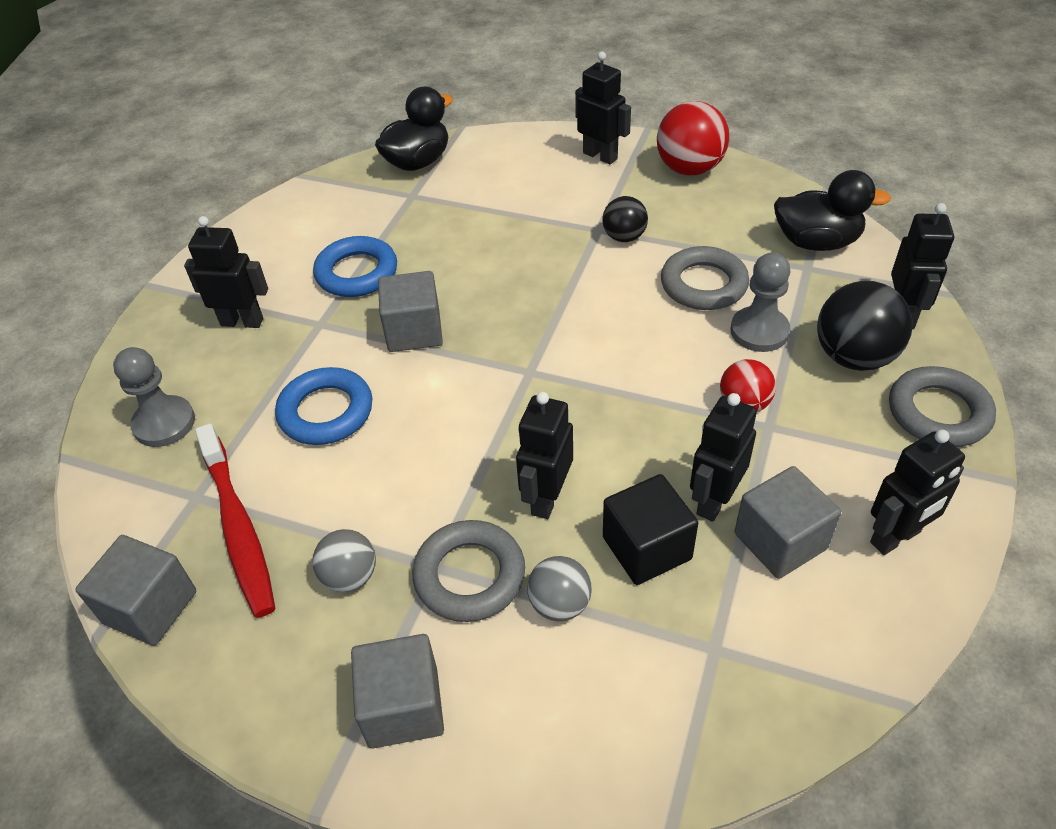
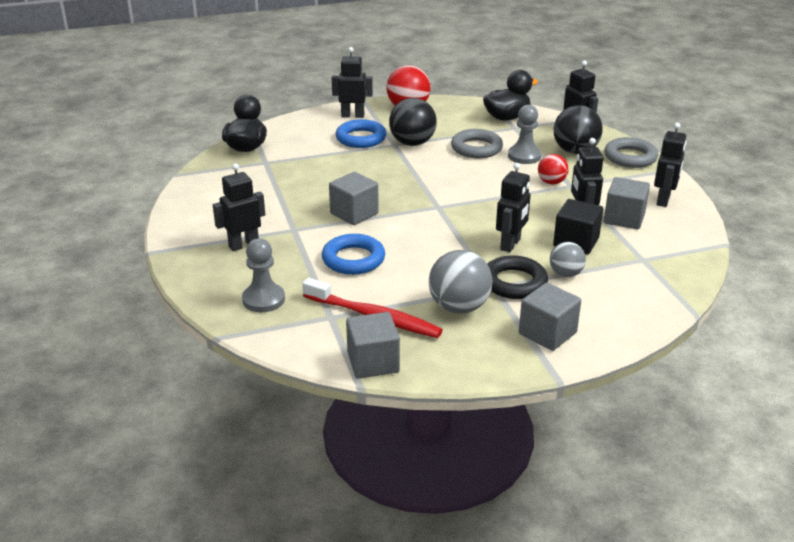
camera: 40 degrees left, 15 degrees down
blue ring [313,236,397,297] -> blue ring moved to [336,119,387,148]
grey ball [313,529,376,592] -> grey ball [429,250,493,314], size x1.68
grey ring [412,520,525,622] -> black ring [487,255,548,299]
black robot [516,392,573,519] -> black robot turned 135 degrees counterclockwise [496,163,531,252]
black ball [602,196,648,242] -> black ball [389,98,437,146], size x1.68

